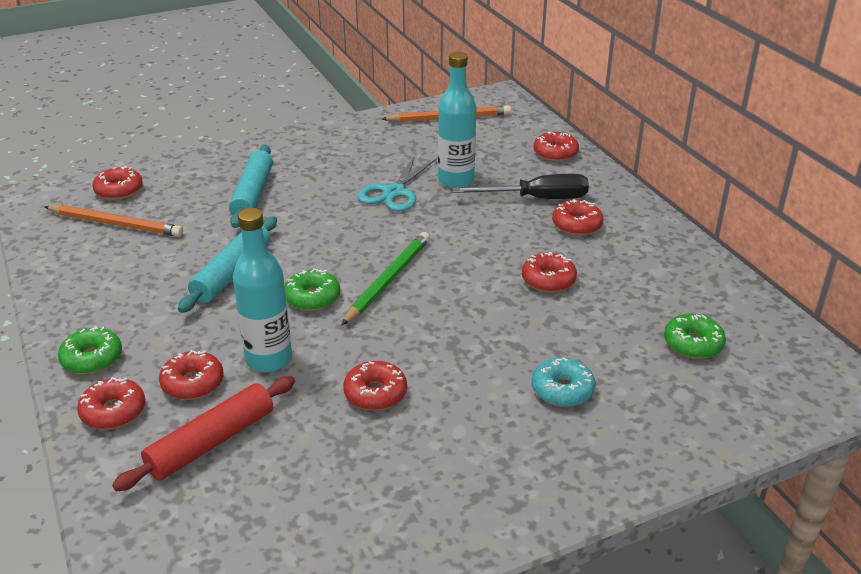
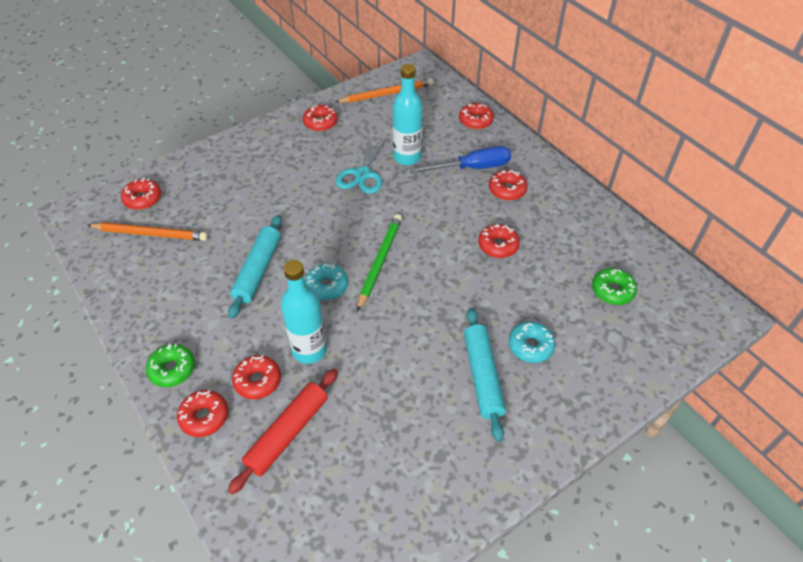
camera: 10 degrees left, 15 degrees up
turquoise rolling pin [229,145,273,228] -> turquoise rolling pin moved to [464,308,506,442]
green donut [285,268,340,311] -> turquoise donut [305,264,348,300]
red donut [343,361,407,410] -> red donut moved to [303,105,338,131]
black screwdriver [453,174,589,199] -> blue screwdriver [409,146,511,173]

